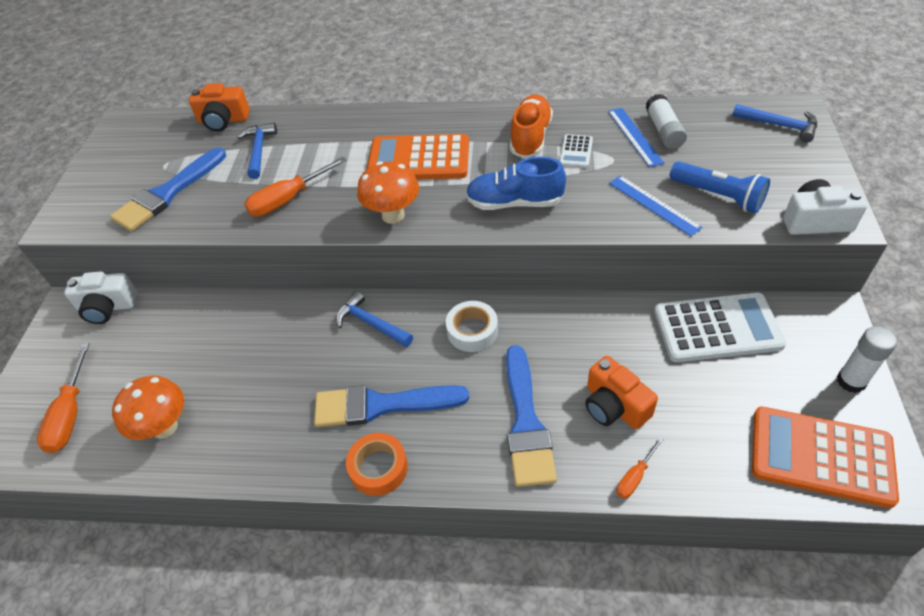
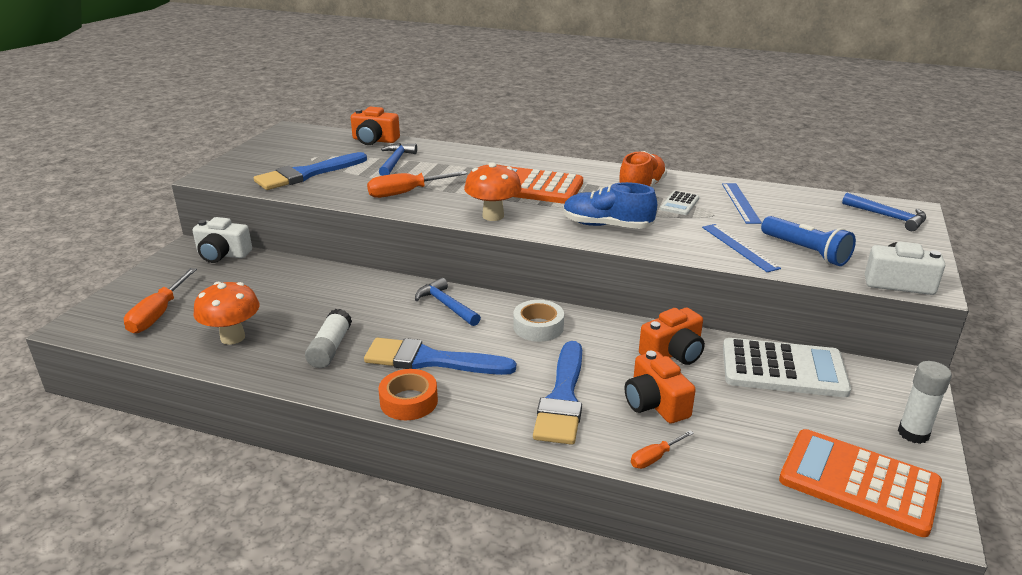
camera: 10 degrees right, 20 degrees down
white glue stick [646,94,687,149] -> white glue stick moved to [305,309,352,368]
none -> orange camera [639,308,705,365]

